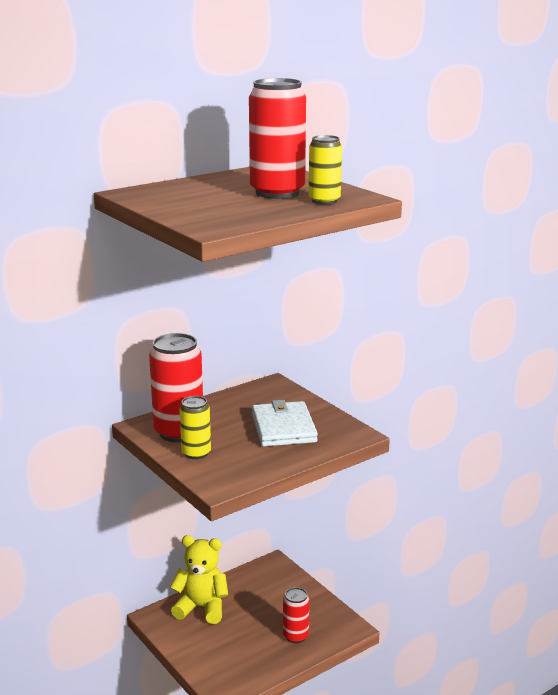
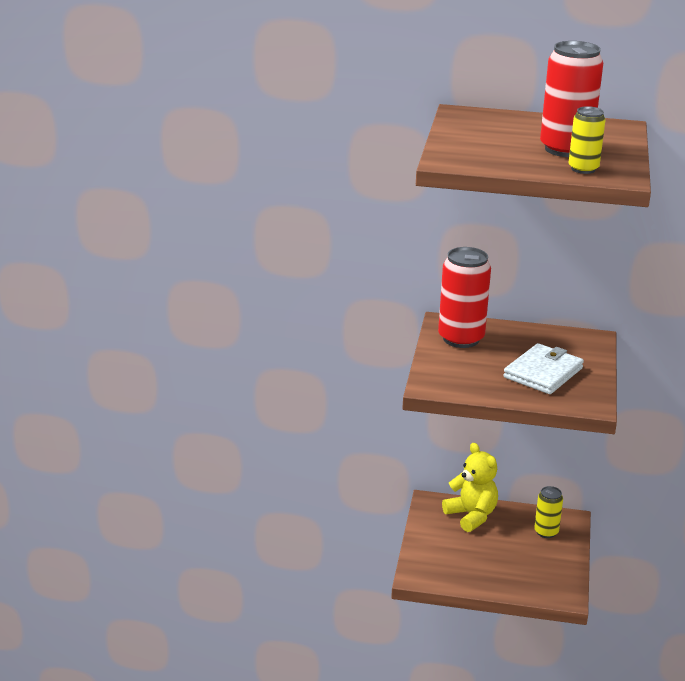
camera: 45 degrees right, 5 degrees up
yellow can [180,396,211,459] -> yellow can moved to [534,486,563,538]
red can [283,587,310,643] -> none

